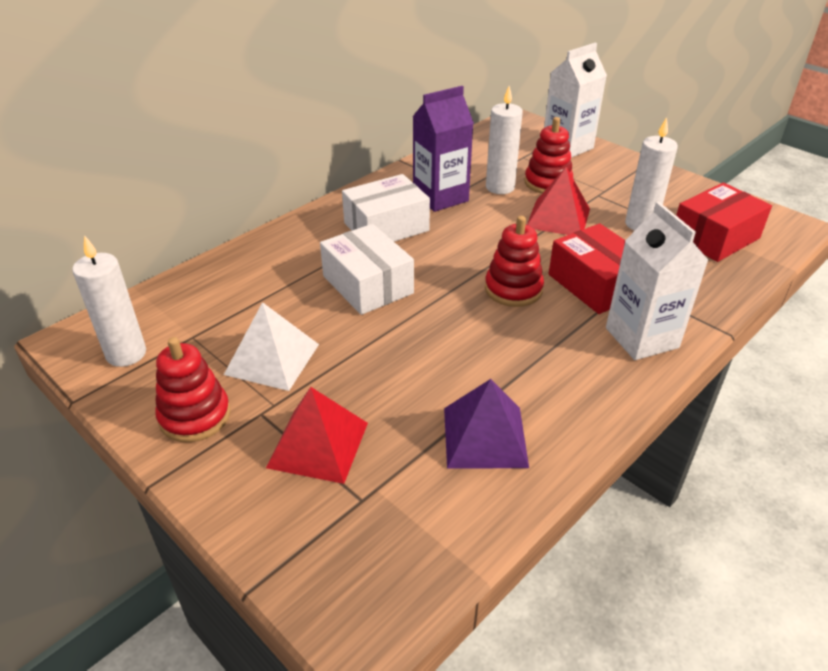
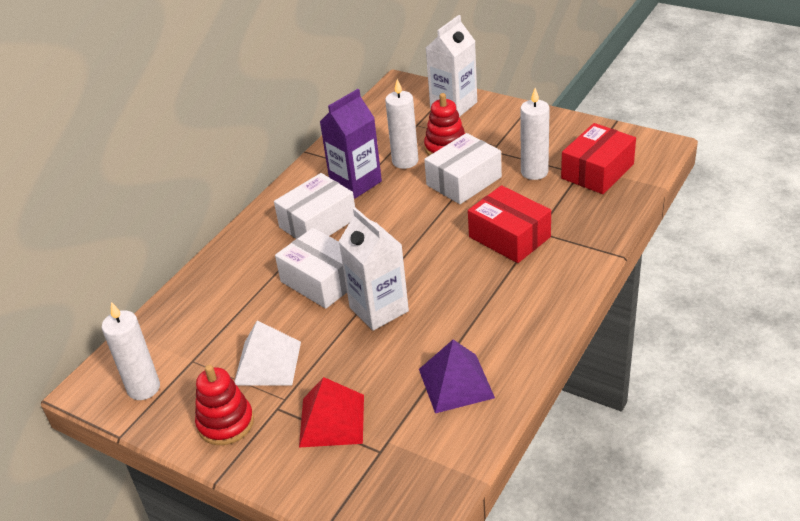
camera: 10 degrees left, 0 degrees up
red stacking toy [485,216,544,307] -> none
red pyramid [527,167,590,235] -> white box [424,133,502,204]
white carton [606,202,708,360] -> white carton moved to [339,208,409,331]

